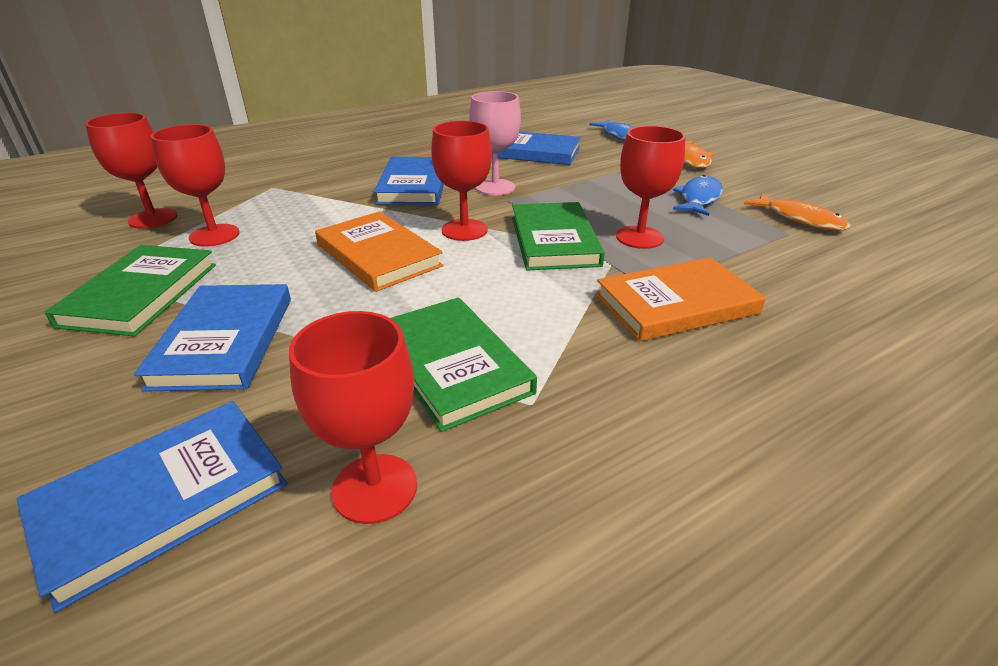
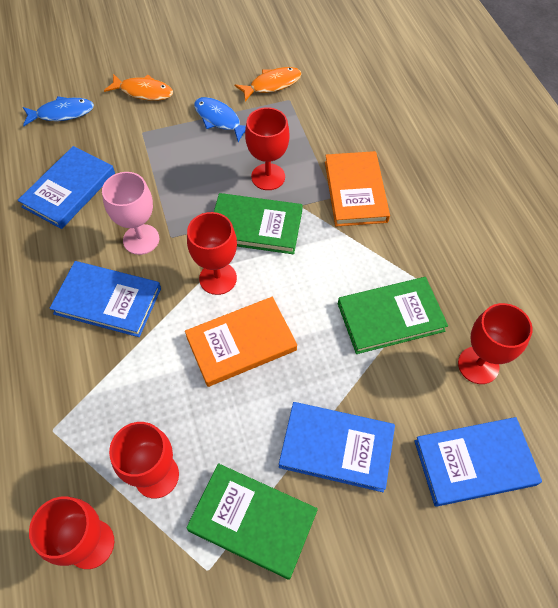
camera: 75 degrees left, 25 degrees up
blue book [17,401,287,613] -> blue book turned 75 degrees counterclockwise [414,417,542,507]

